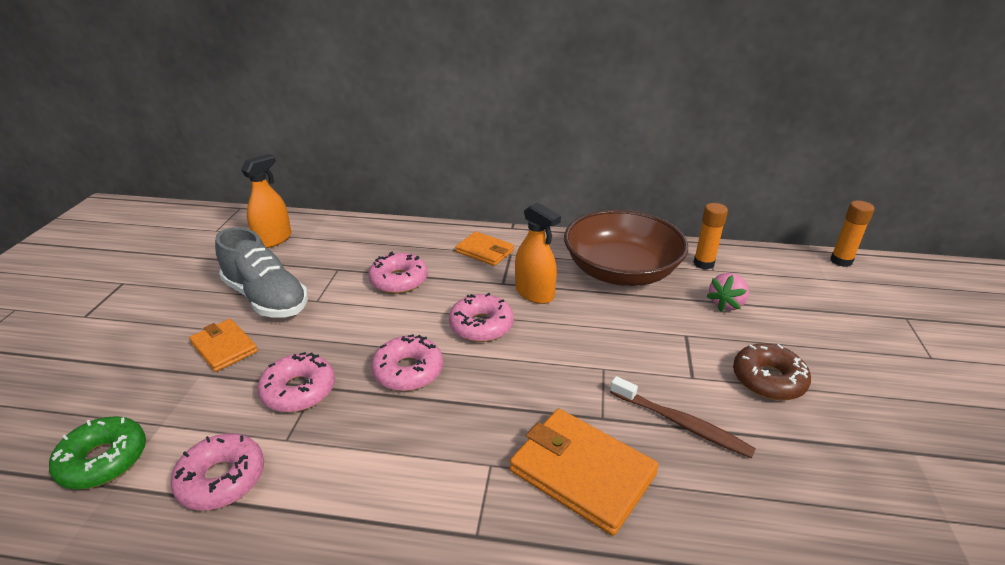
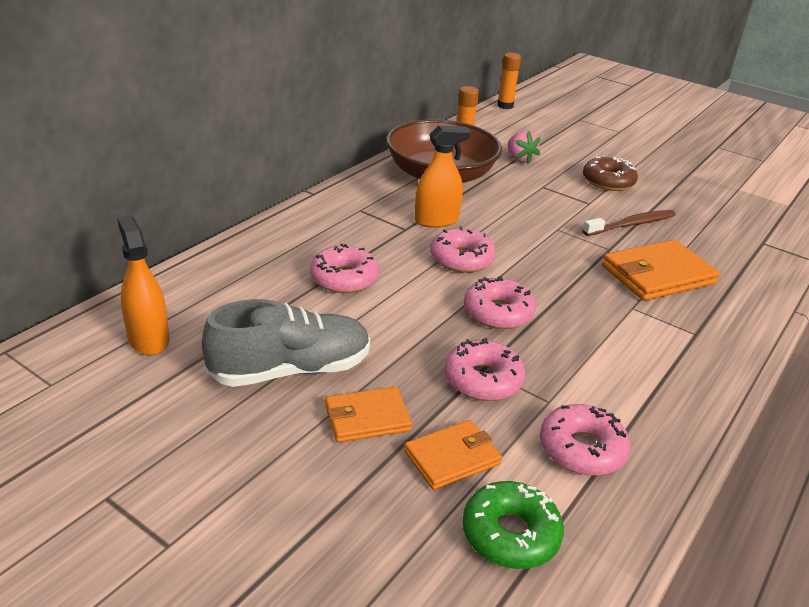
camera: 65 degrees left, 0 degrees up
orange wallet [455,232,514,266] -> orange wallet moved to [404,420,502,490]

